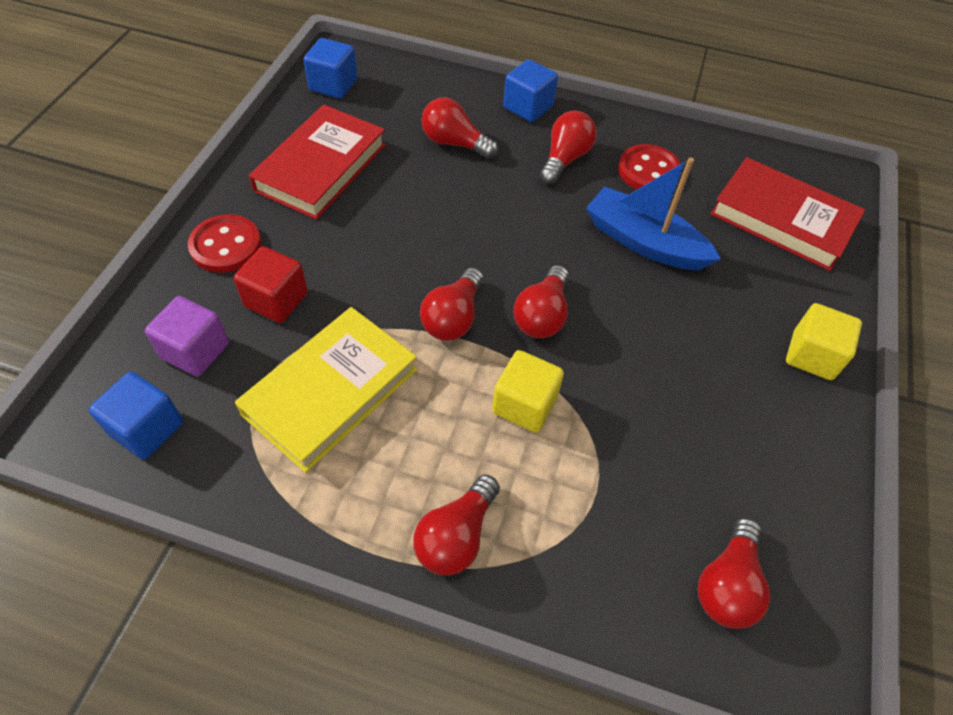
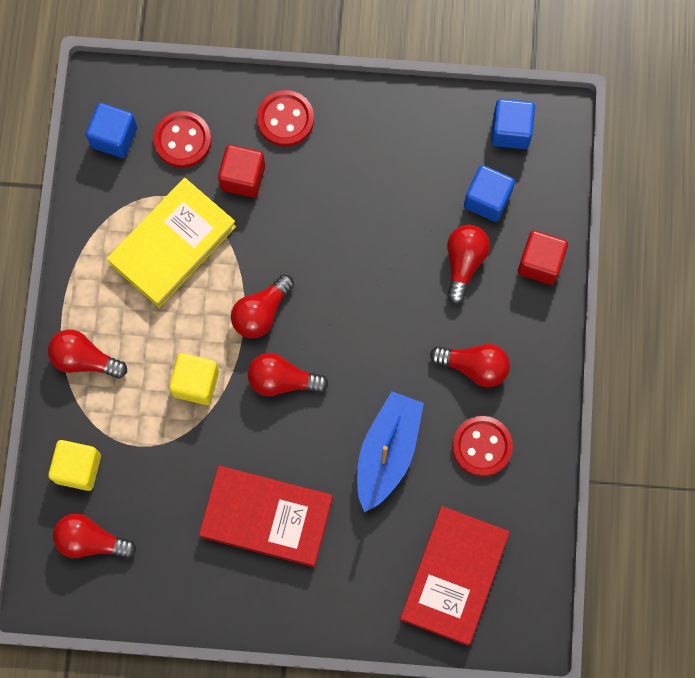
camera: 80 degrees right, 20 degrees up
purple cube [145,296,229,377] -> red button [153,111,211,168]
yellow book [235,307,417,473] -> yellow book turned 75 degrees counterclockwise [107,178,236,308]
red book [249,105,386,220] -> red book moved to [199,466,333,567]
red light bulb [420,268,484,341] -> red light bulb turned 60 degrees counterclockwise [231,274,294,338]
blue cube [503,59,558,122] -> blue cube moved to [464,165,515,222]
yellow cube [786,303,862,380] -> yellow cube moved to [48,440,101,491]
none -> red cube [518,230,568,285]

